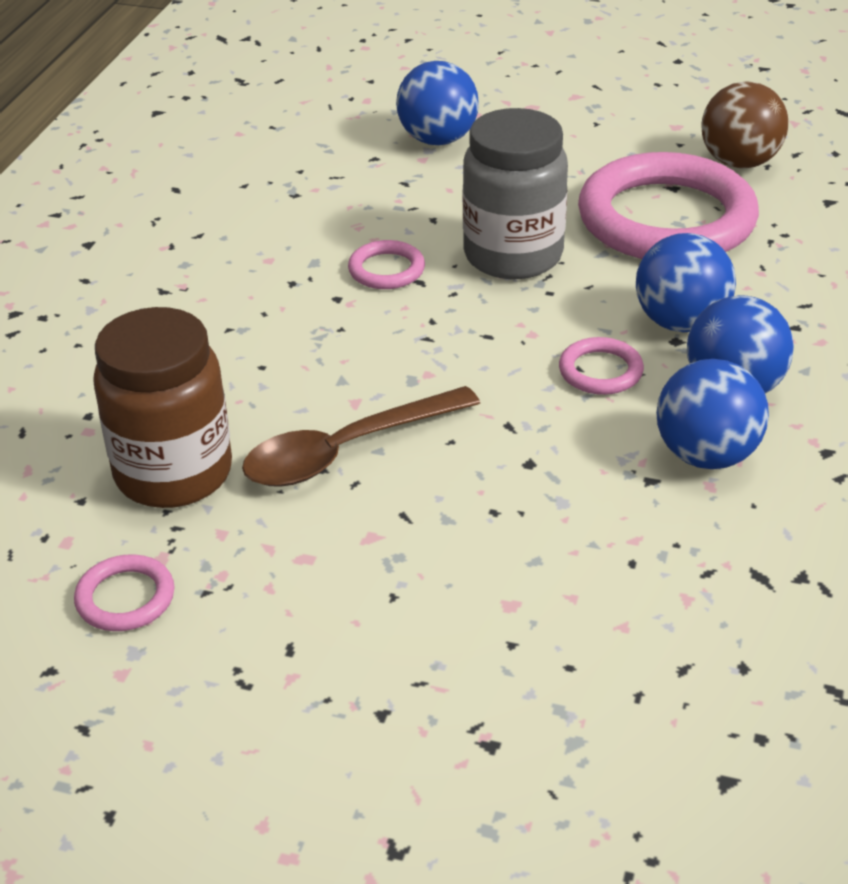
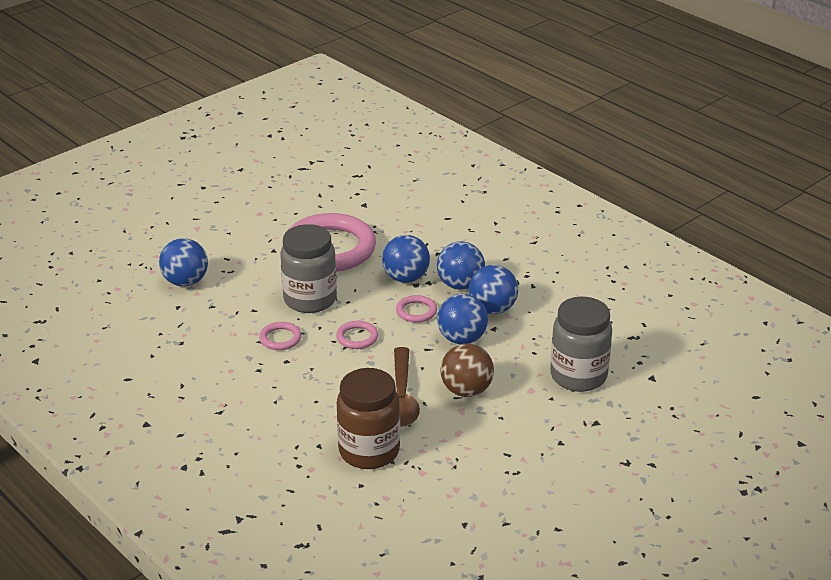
camera: 60 degrees left, 5 degrees down
pink ring [74,554,175,631] -> pink ring moved to [336,321,378,349]
brown ball [701,81,788,169] -> brown ball moved to [440,344,494,397]
none -> blue ball [437,294,488,344]
none -> grey jar [550,297,612,392]

